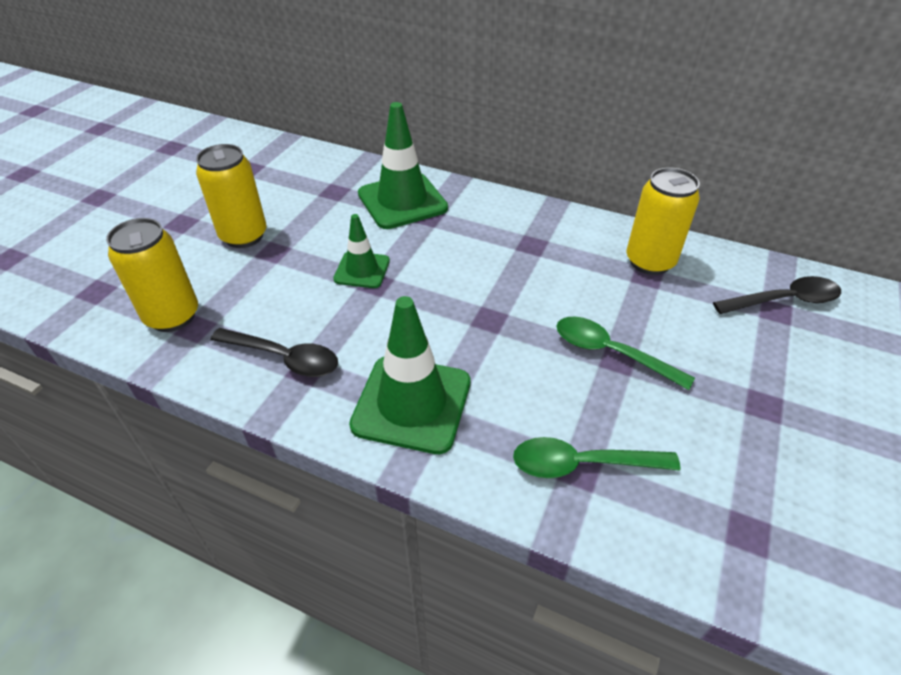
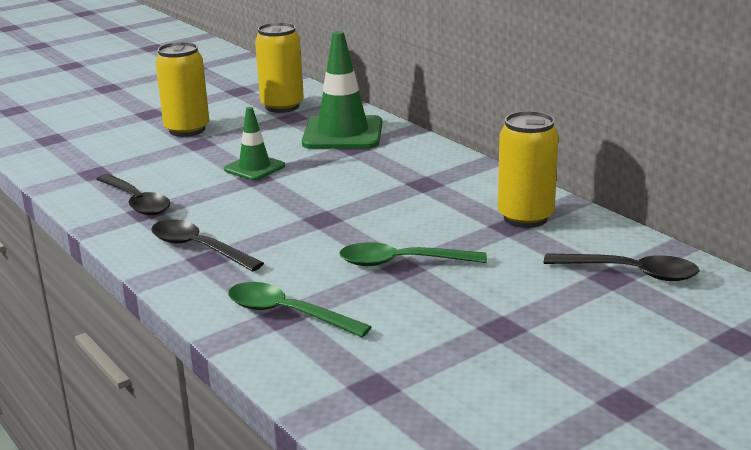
camera: 30 degrees right, 20 degrees down
yellow can [106,218,198,332] -> yellow can moved to [255,22,304,113]
green traffic cone [349,296,471,454] -> black spoon [152,219,264,272]
green spoon [556,317,695,390] -> green spoon turned 60 degrees counterclockwise [339,242,487,266]

